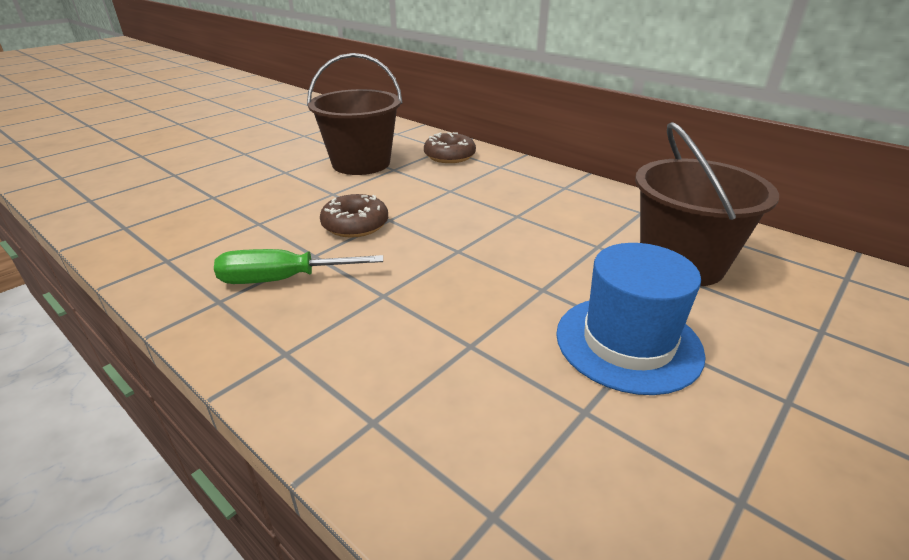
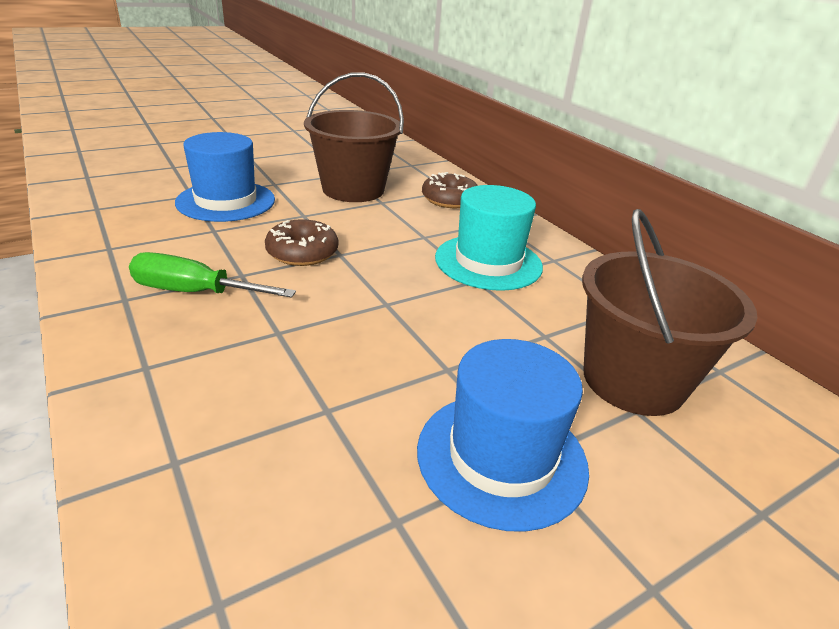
camera: 15 degrees right, 0 degrees up
none -> blue hat [175,132,275,222]
none -> turquoise hat [435,185,543,291]

